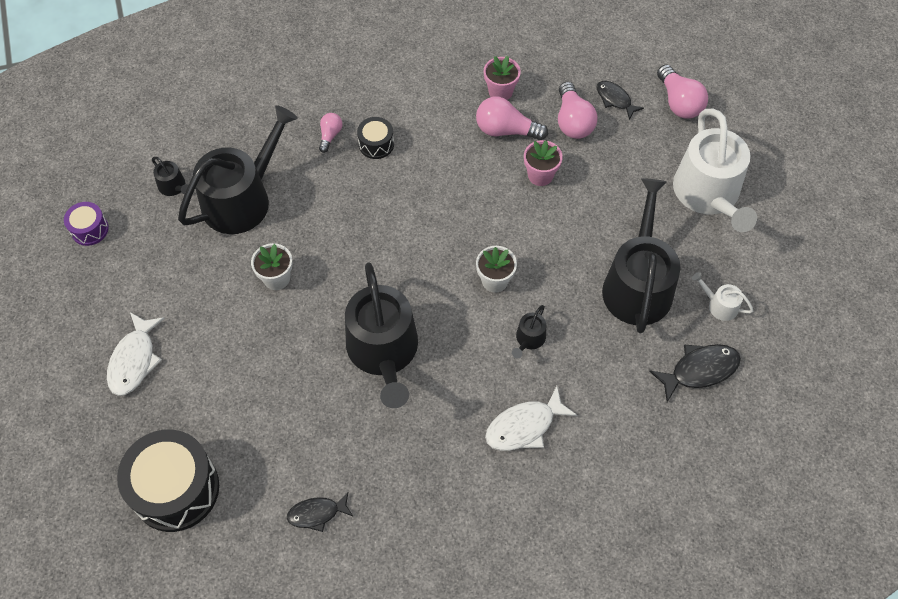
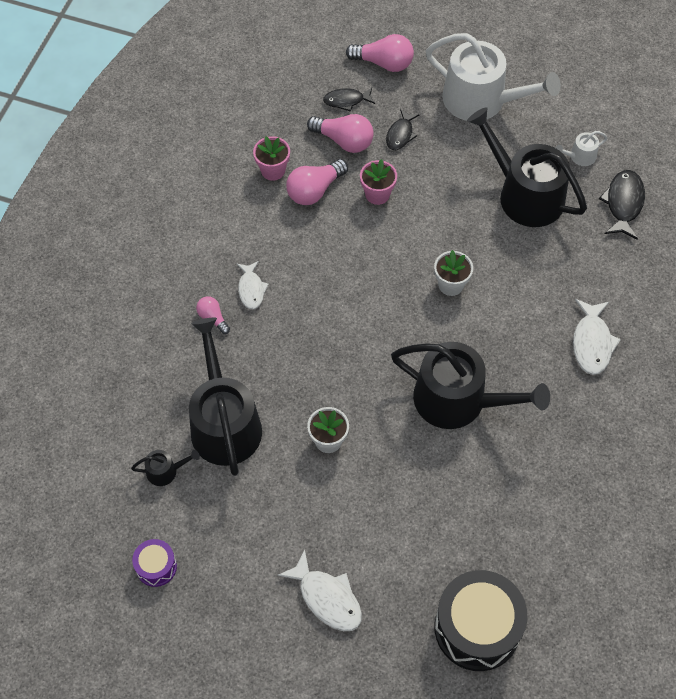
camera: 55 degrees left, 0 degrees up
black fish [287,492,353,532] -> black fish moved to [386,109,420,150]
black drum [357,117,394,159] -> white fish [237,261,269,309]
black watering can [512,305,546,358] -> none

